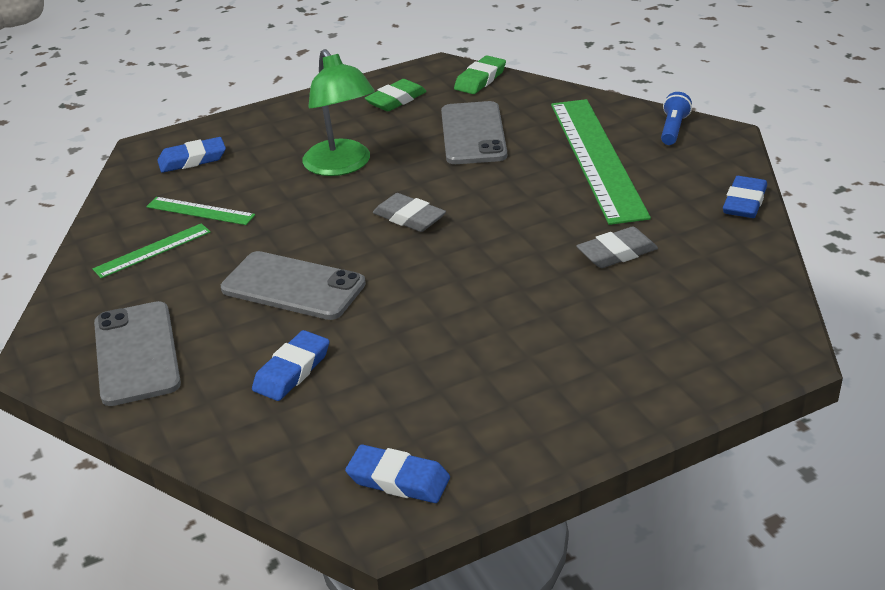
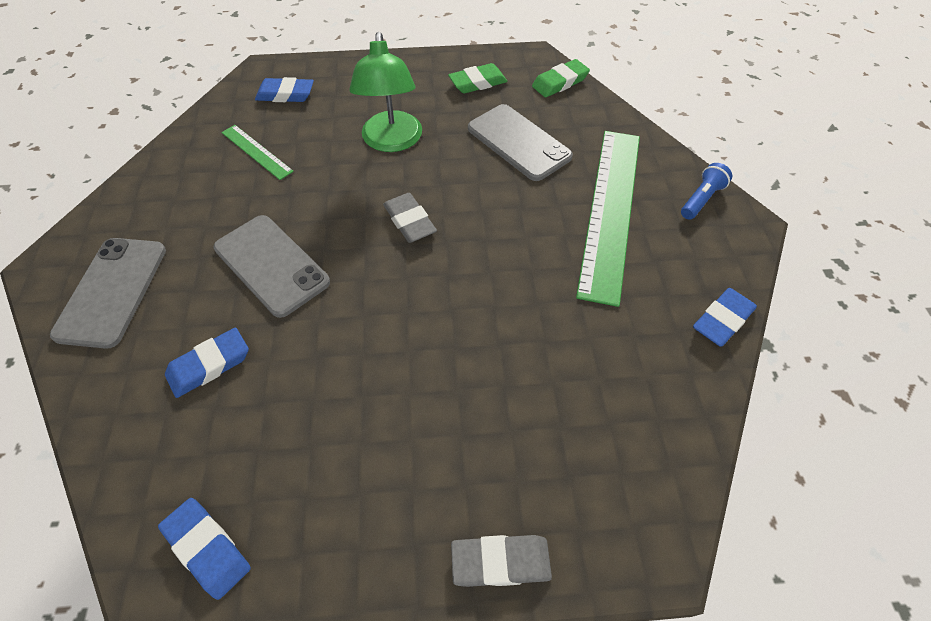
camera: 20 degrees right, 20 degrees up
green ruler [93,223,211,278] -> none
grey phone [441,101,507,164] -> grey phone turned 60 degrees counterclockwise [468,104,573,181]
grey eraser [576,227,658,268] -> grey eraser moved to [451,535,552,587]

